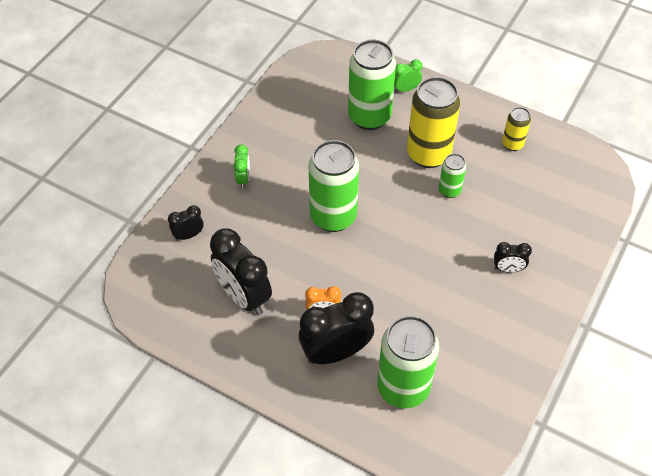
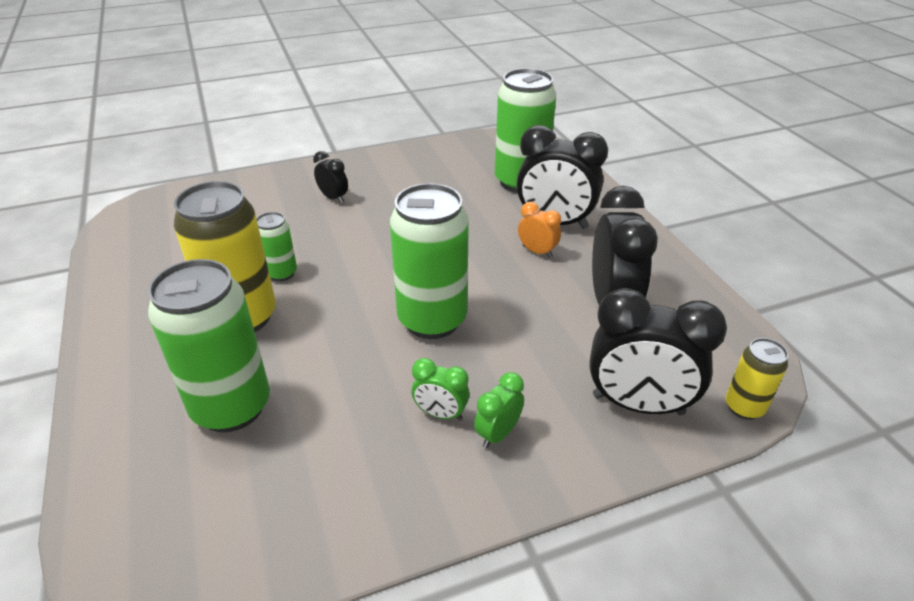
camera: 140 degrees left, 15 degrees down
black clock [168,205,203,241] -> black clock [589,288,727,415], size x2.02
green clock [394,59,422,93] -> green clock moved to [412,358,470,421]
yellow can [502,107,531,151] -> yellow can moved to [726,338,788,420]

